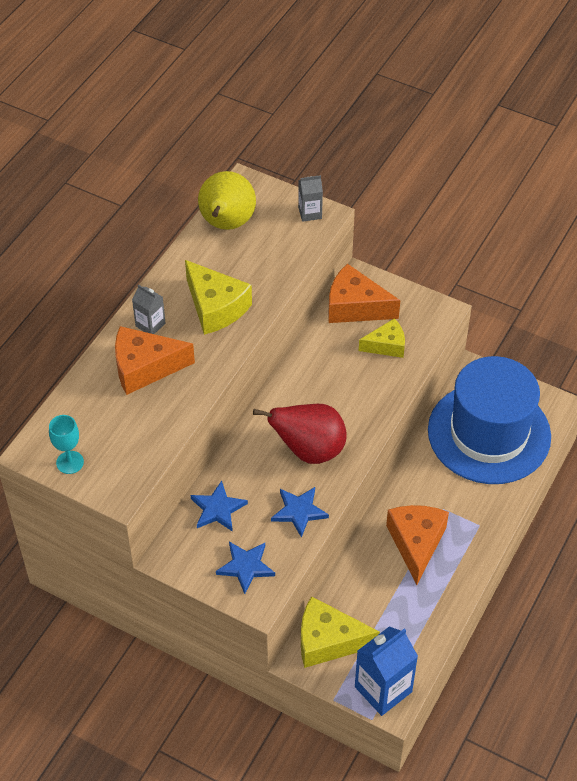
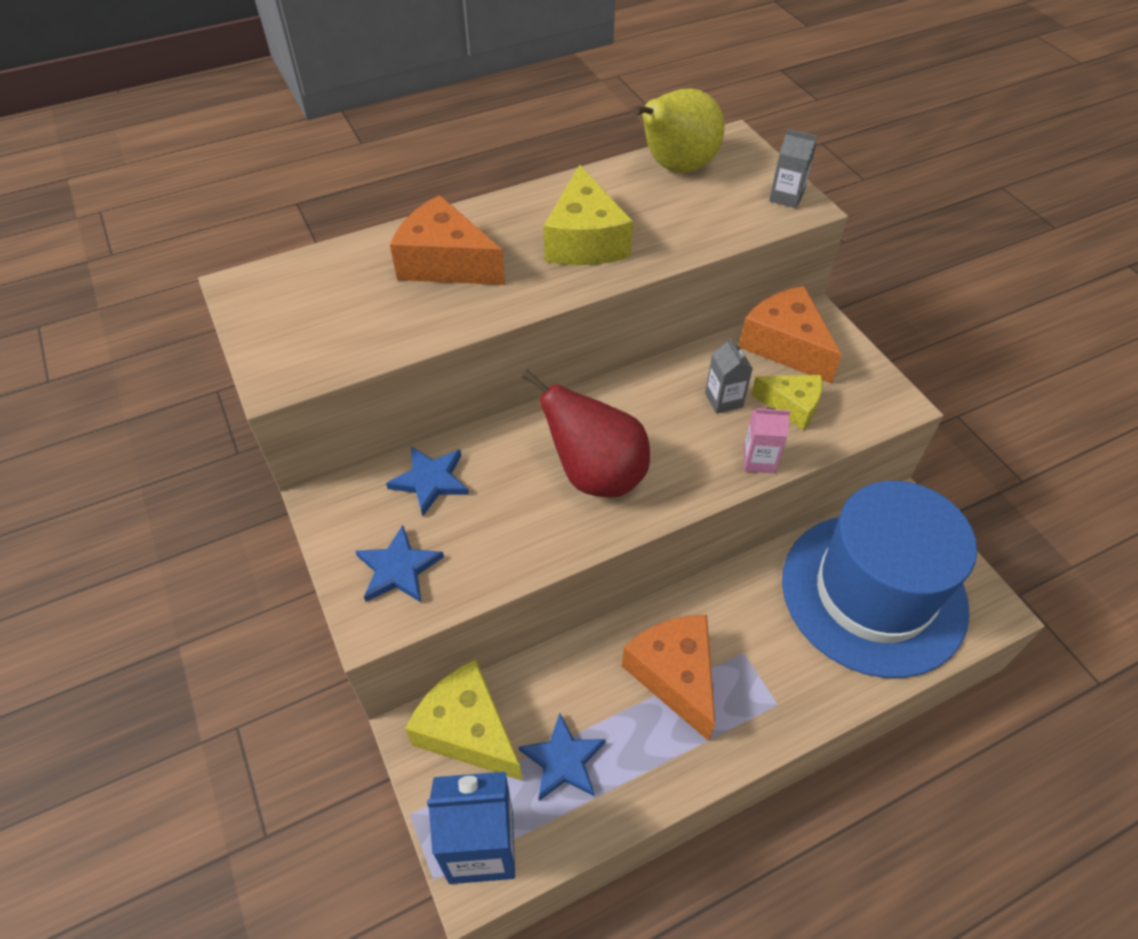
camera: 35 degrees right, 0 degrees up
turquoise goblet [49,415,84,474] -> none
grey carton [132,284,166,334] -> grey carton moved to [705,337,753,414]
blue star [271,487,329,538] -> blue star moved to [519,713,606,801]
orange cheese [386,505,449,585] -> orange cheese turned 60 degrees counterclockwise [622,615,715,741]
none -> pink carton [743,408,791,474]

